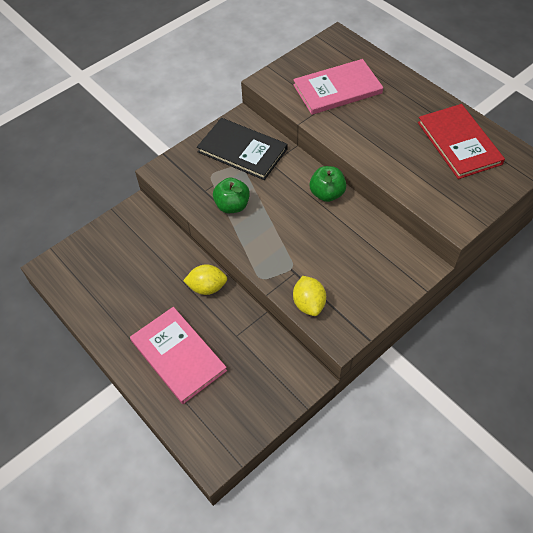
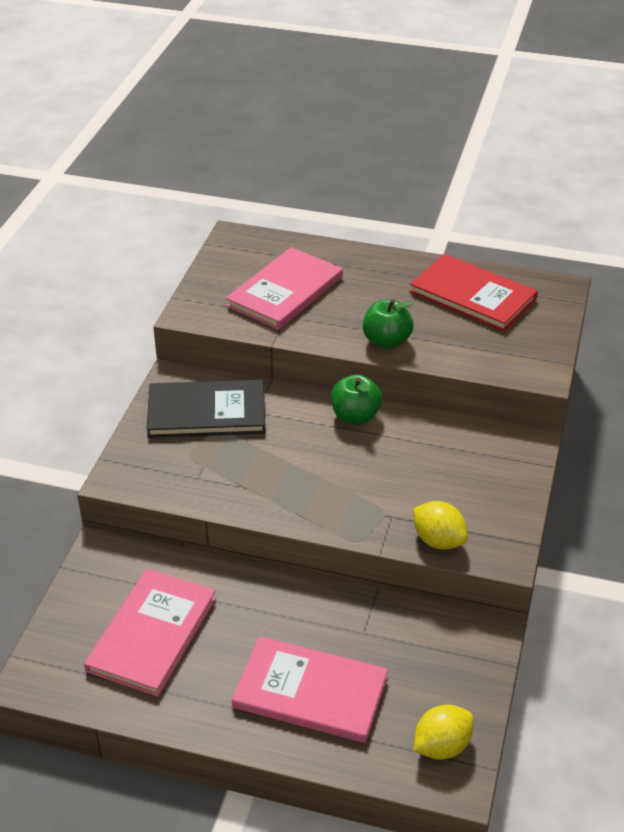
camera: 35 degrees left, 15 degrees down
yellow lemon [183,264,227,295] -> yellow lemon moved to [413,704,474,760]
green apple [213,178,250,213] -> green apple moved to [363,299,413,349]
none -> pink book [84,569,216,697]

